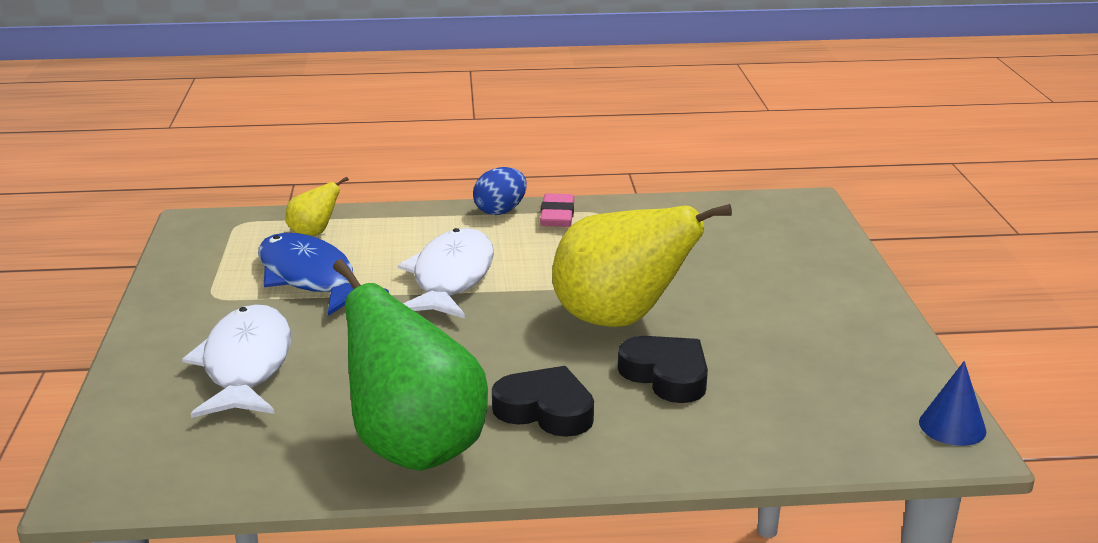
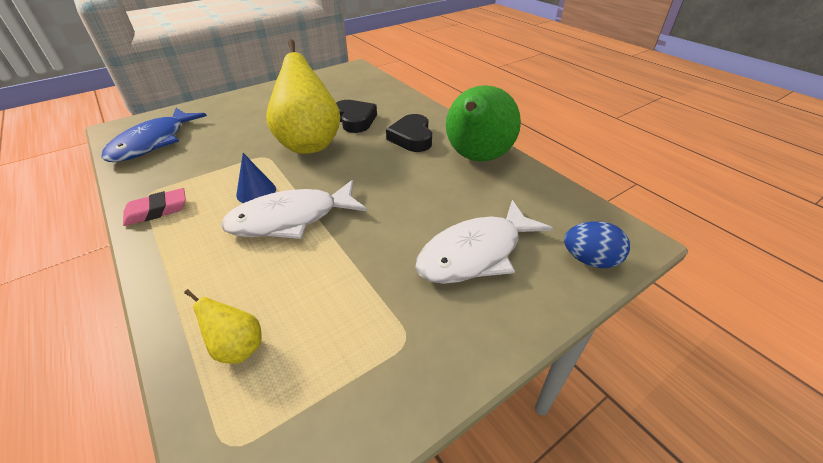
camera: 120 degrees left, 15 degrees up
blue fish [258,233,389,316] -> blue fish moved to [101,108,207,162]
blue egg [473,167,527,215] -> blue egg moved to [564,221,630,268]
black heart [618,336,708,403] -> black heart turned 135 degrees clockwise [336,100,377,133]
blue cone [919,361,986,446] -> blue cone moved to [236,153,276,203]

